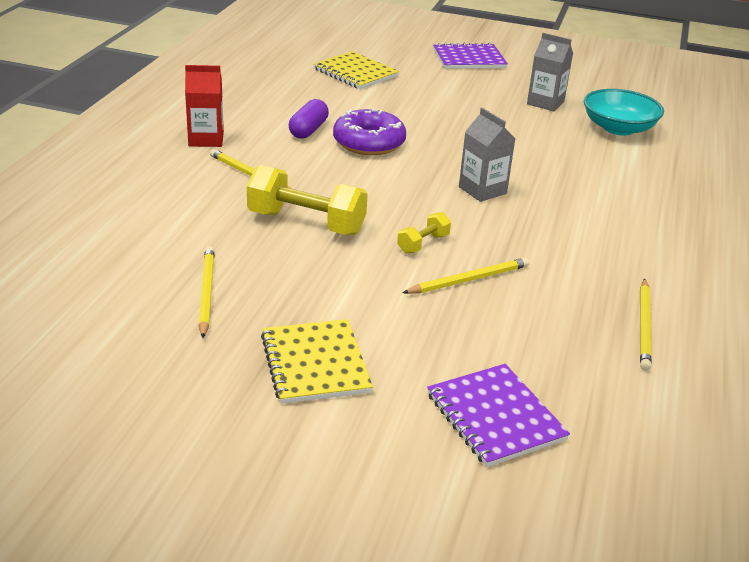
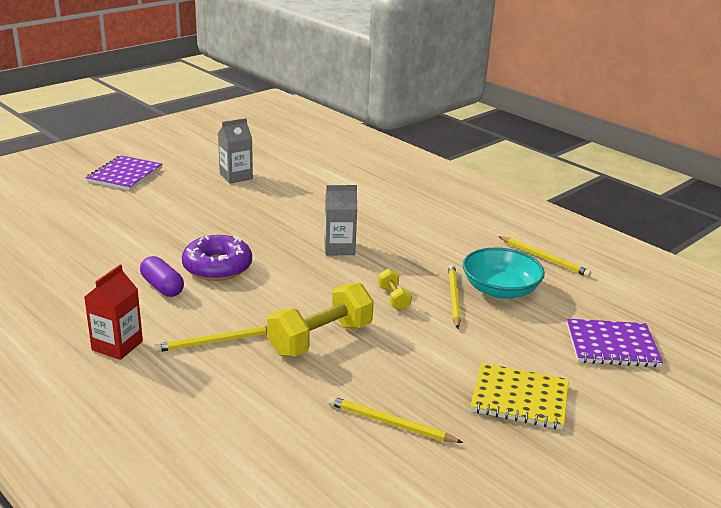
camera: 60 degrees left, 5 degrees down
yellow notebook [313,51,399,89] -> none
turquoise bowl [584,89,664,136] -> turquoise bowl moved to [463,247,545,299]

